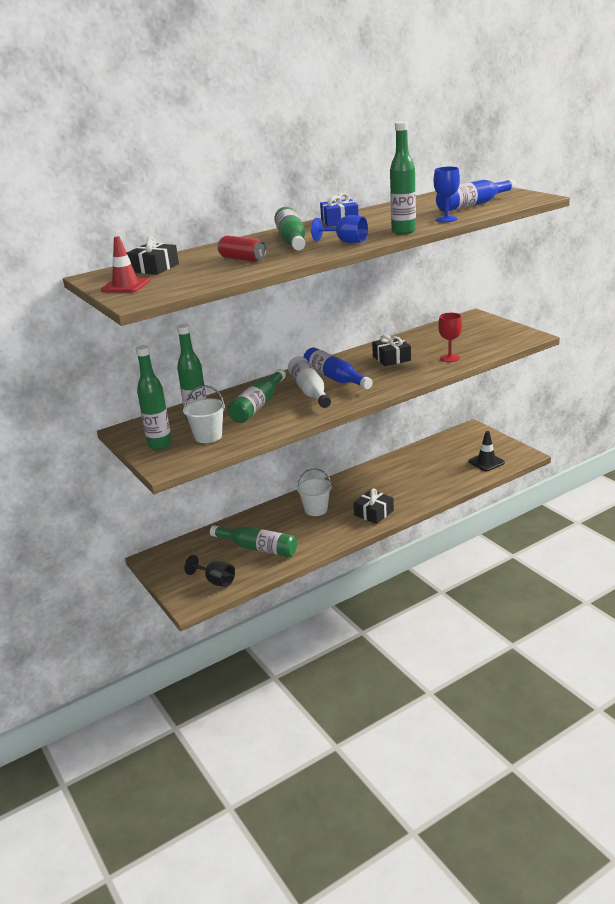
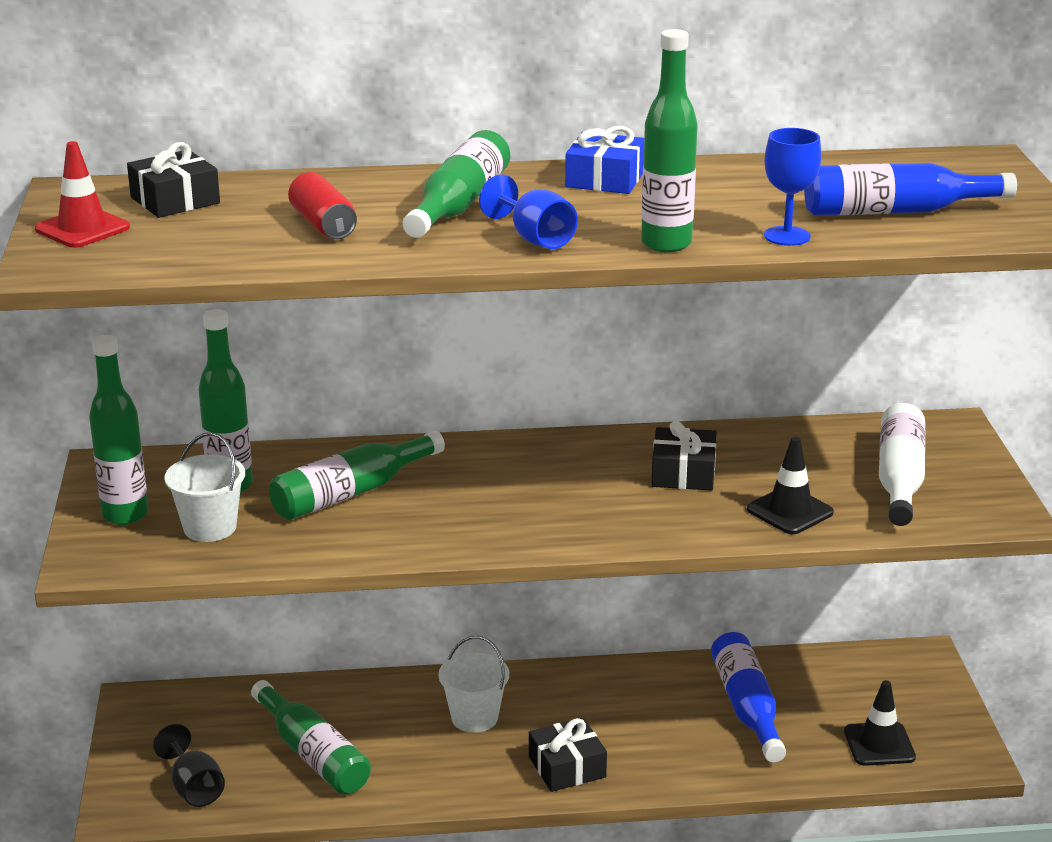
camera: 25 degrees right, 0 degrees up
white bottle [288,356,331,408] -> white bottle moved to [879,403,926,526]
blue bottle [303,347,373,389] -> blue bottle moved to [711,632,786,763]
red goblet [438,313,462,362] -> black traffic cone [747,437,834,534]

